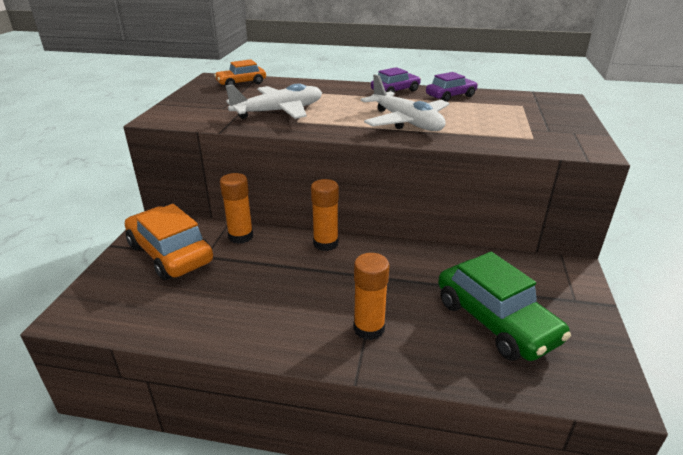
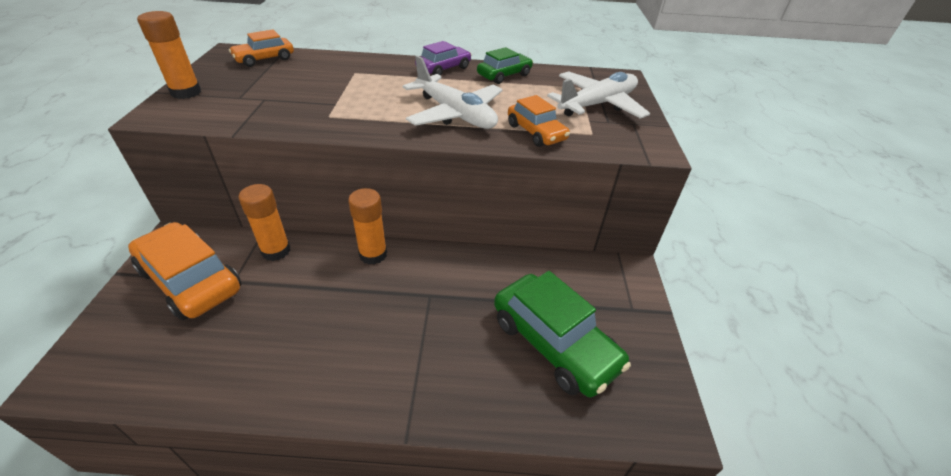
camera: 10 degrees left, 10 degrees up
white plane [226,84,322,119] -> white plane moved to [547,71,650,119]
orange glue stick [353,253,389,340] -> orange glue stick moved to [137,11,201,99]
purple car [426,72,478,102] -> green car [477,47,533,84]
none -> orange car [508,95,570,147]

